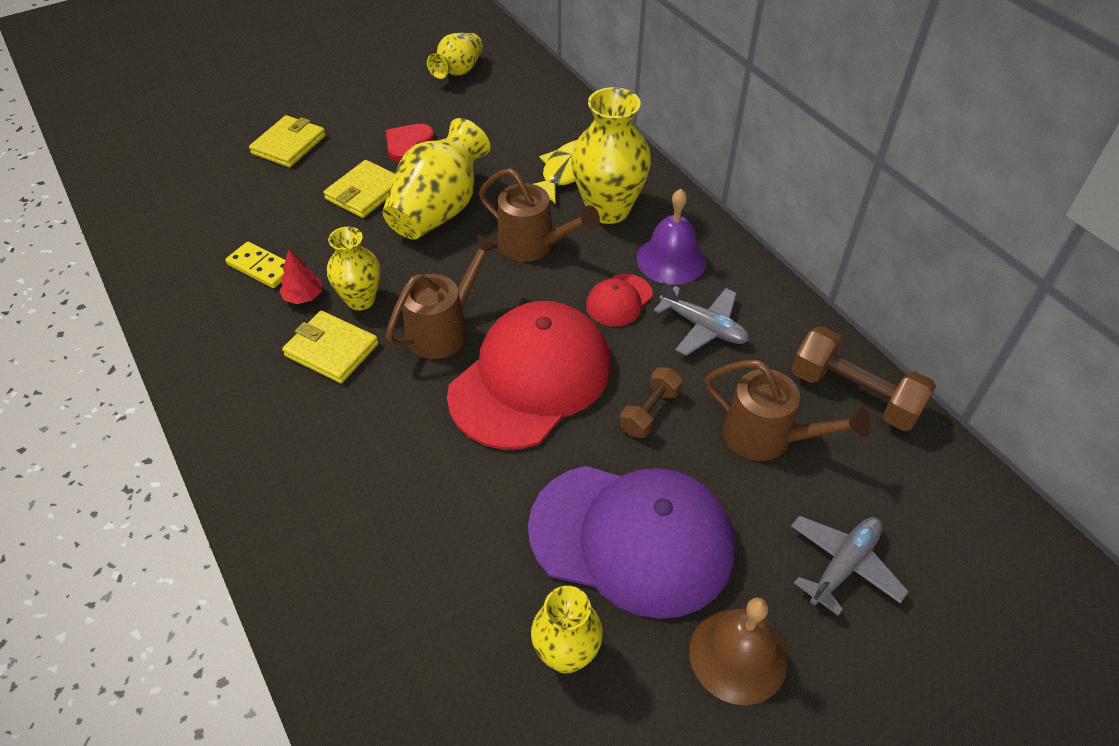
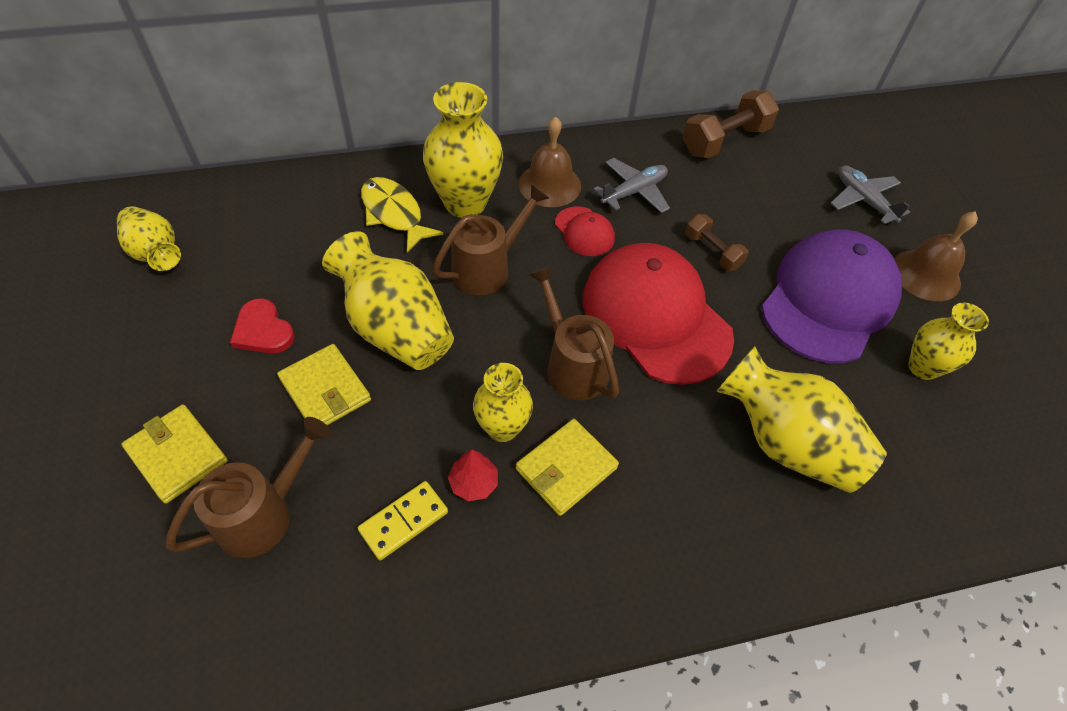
camera: 75 degrees left, 5 degrees up
purple bell [637,189,706,285] -> brown bell [519,116,581,207]
brown watering can [705,360,871,461] -> brown watering can moved to [166,417,331,558]
none -> yellow vase [716,346,887,493]

